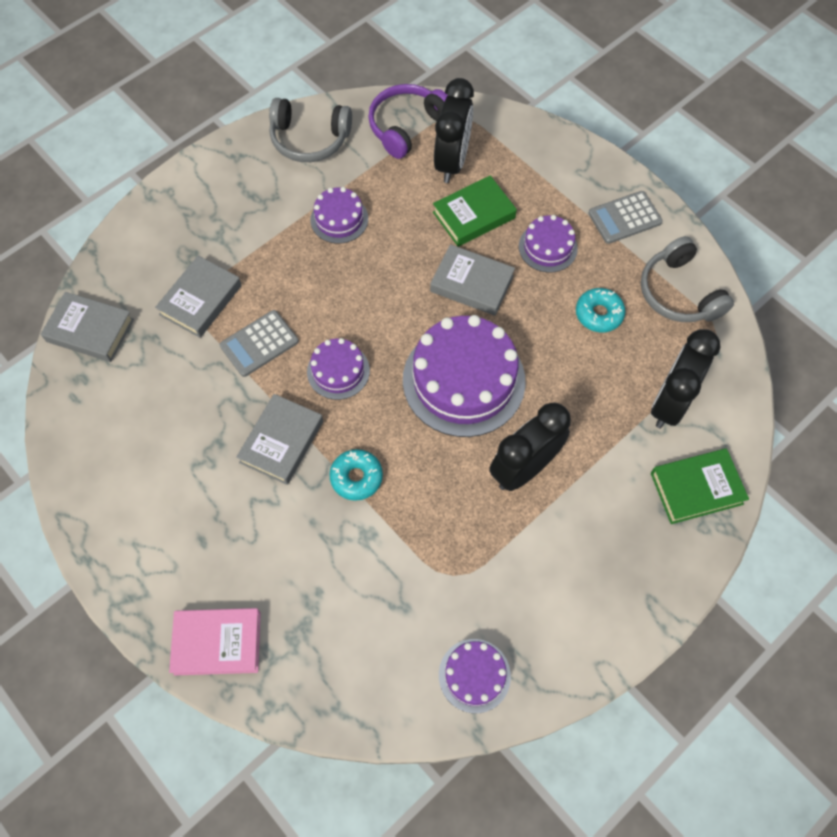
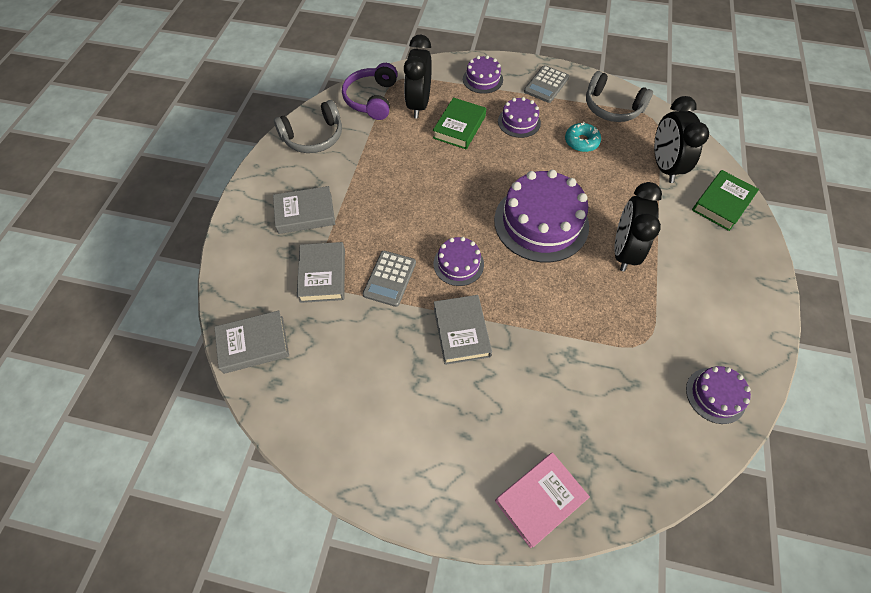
camera: 35 degrees left, 5 degrees down
purple cake [310,187,368,244] -> purple cake moved to [463,55,503,94]
turquoise donut [329,449,383,501] -> none
grey book [430,244,515,316] -> grey book moved to [273,186,335,234]
black clock [434,78,474,183] -> black clock turned 150 degrees counterclockwise [404,34,432,119]

